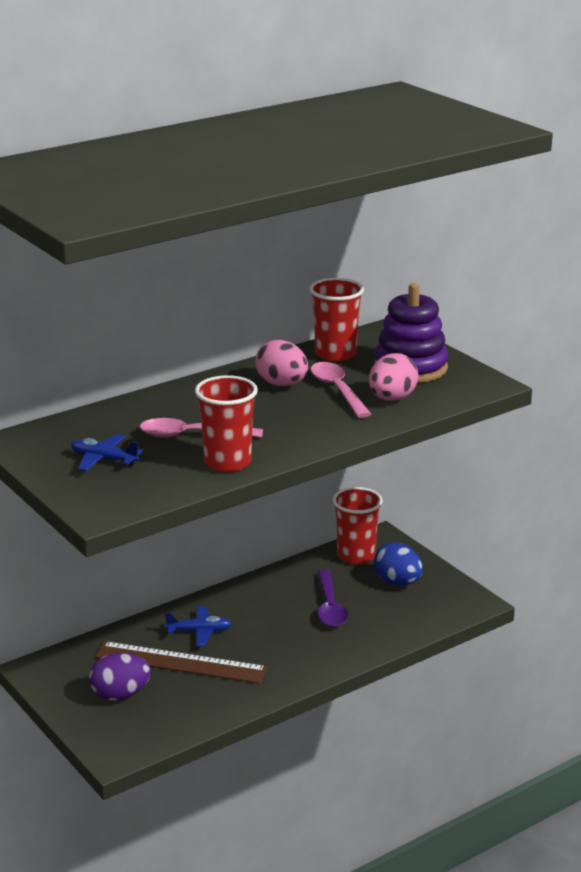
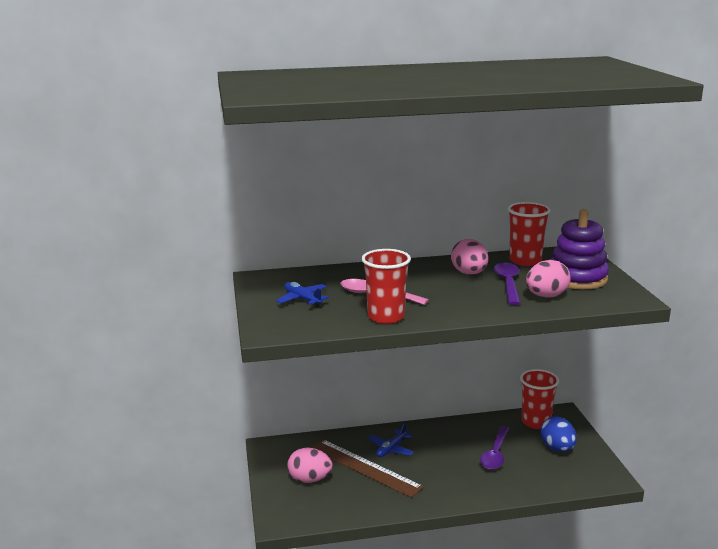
camera: 25 degrees right, 5 degrees down
purple egg [89,653,151,701] -> pink egg [287,448,333,483]
blue plane [165,606,232,646] -> blue plane turned 105 degrees clockwise [369,423,414,457]
pink spoon [311,362,371,418] -> purple spoon [494,263,521,305]

